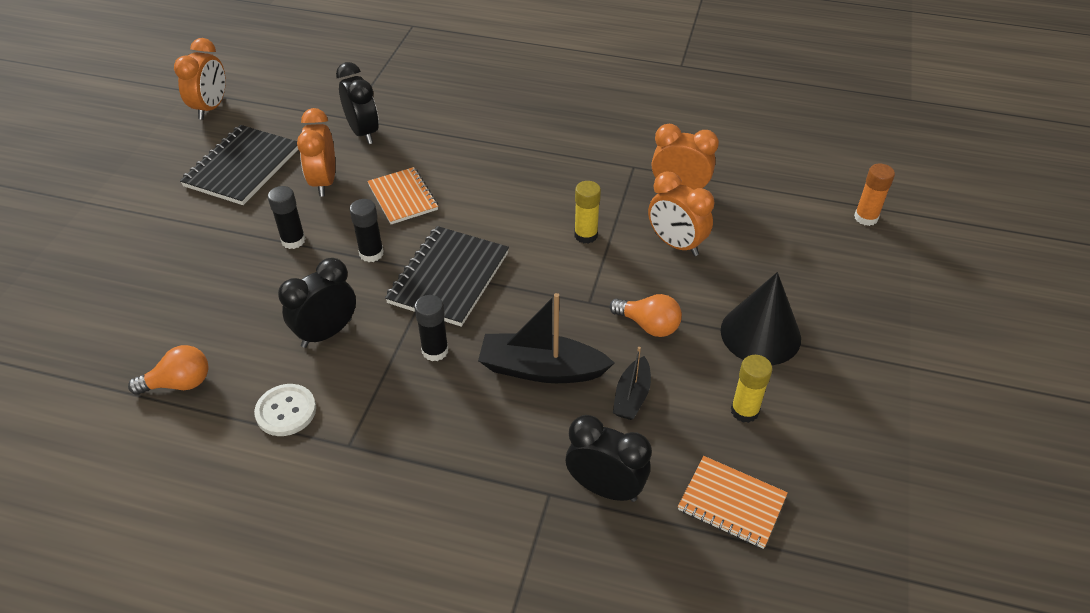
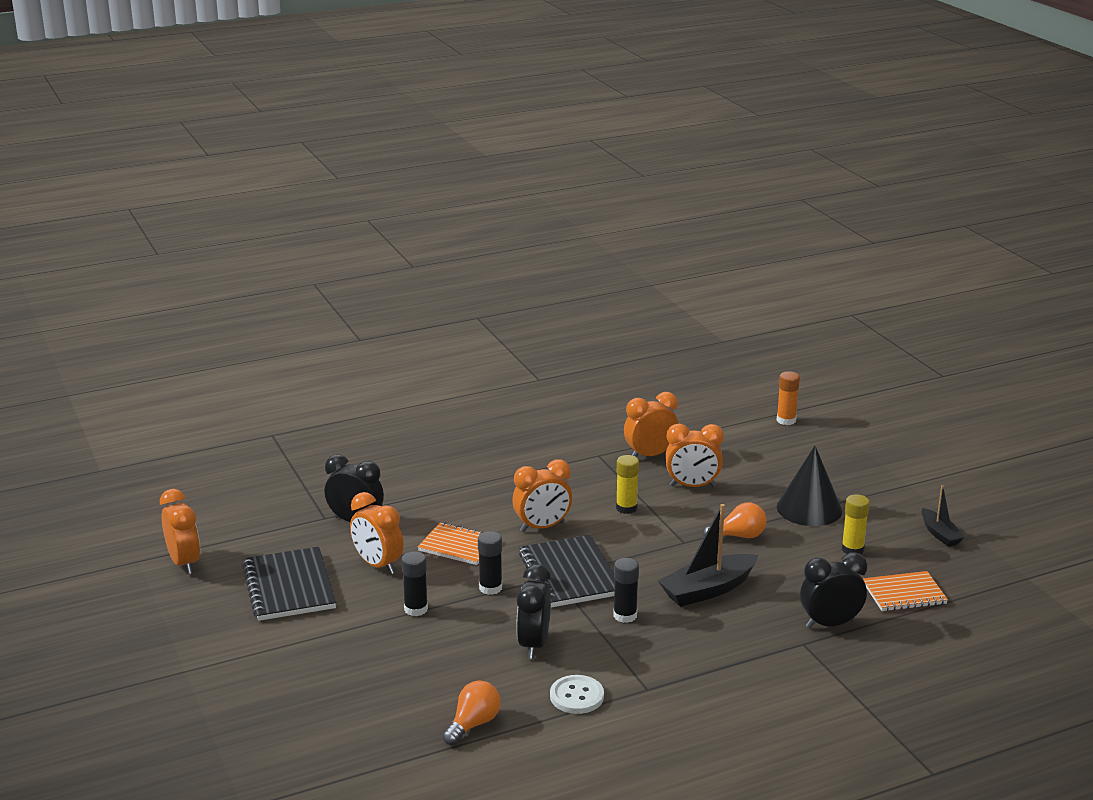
camera: 40 degrees left, 20 degrees down
black boat [613,347,651,420] -> black boat moved to [922,485,965,547]
none -> orange clock [512,459,572,532]

